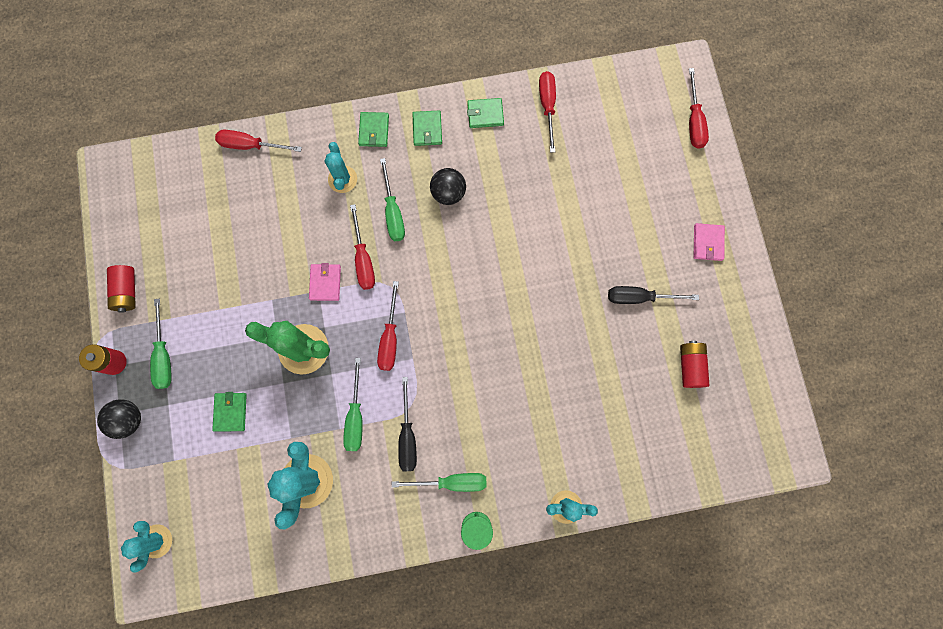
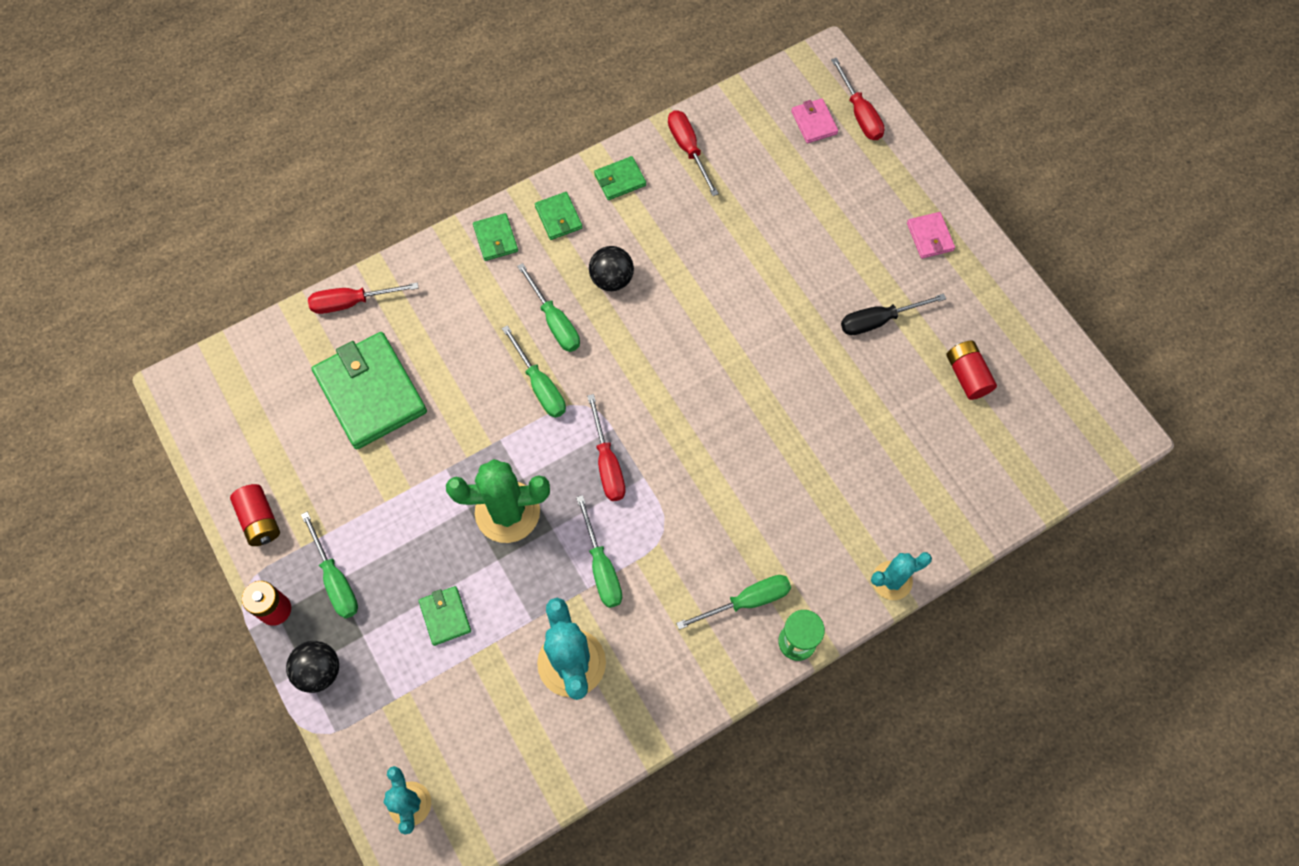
camera: 20 degrees left, 10 degrees down
pink wallet [309,263,341,301] -> pink wallet moved to [791,98,838,143]
turquoise cactus [325,142,357,193] -> none
red screwdriver [350,204,375,290] -> green screwdriver [502,325,566,418]
black screwdriver [398,377,417,472] -> none
none -> green wallet [312,332,427,449]

